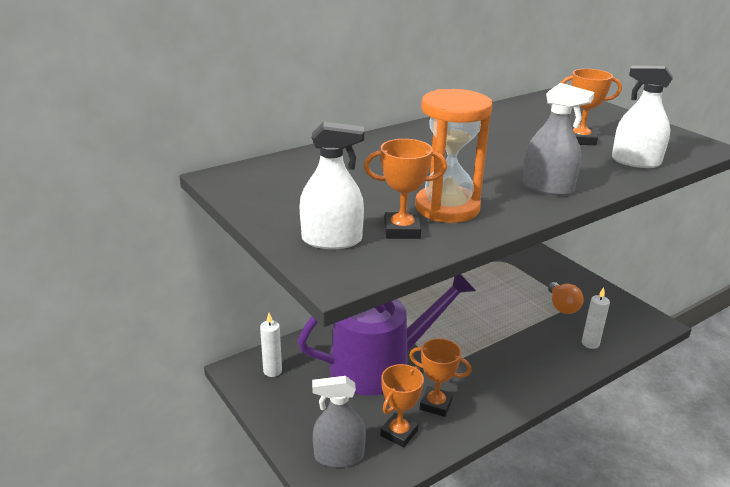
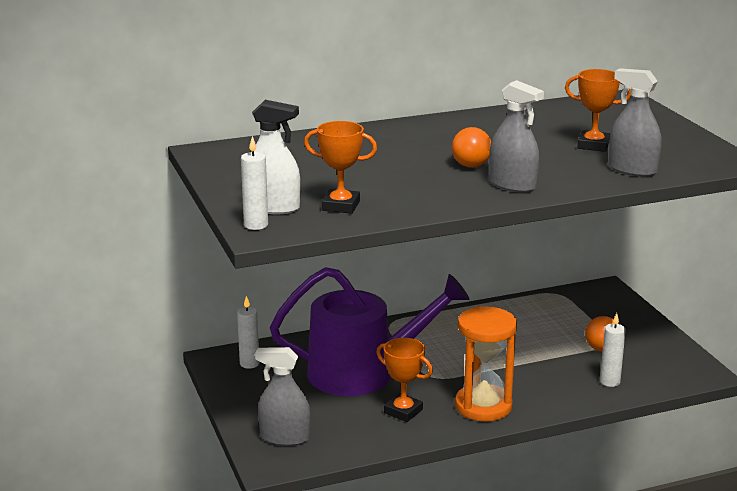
camera: 15 degrees right, 5 degrees down
orange trophy [380,364,424,447] -> none
orange hourglass [415,89,492,223] -> orange hourglass moved to [455,306,517,422]
white spray bottle [612,66,673,168] -> grey spray bottle [609,68,661,177]
none -> white candle [241,136,268,230]
none -> orange light bulb [452,127,491,168]

